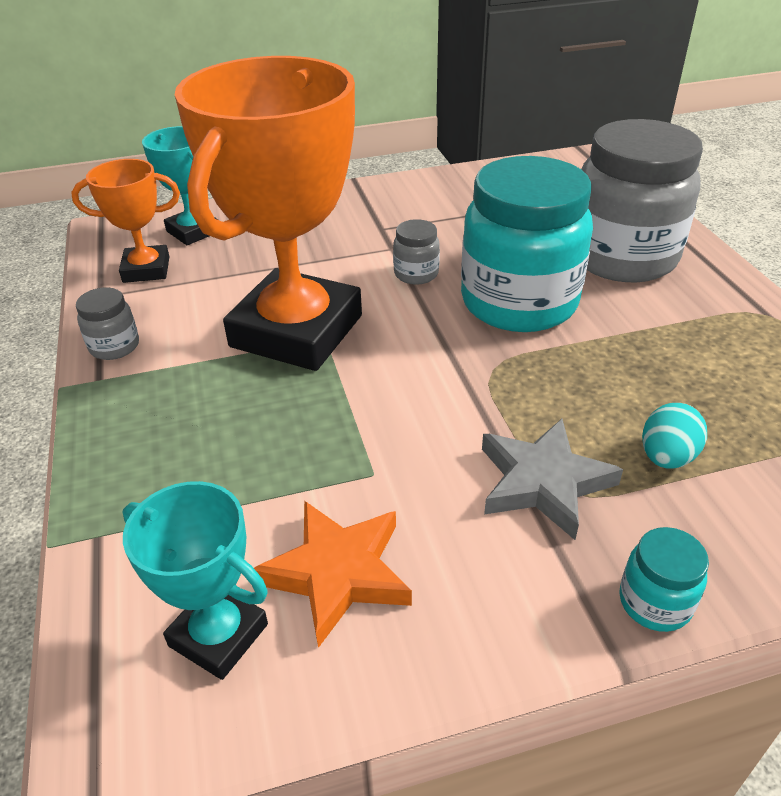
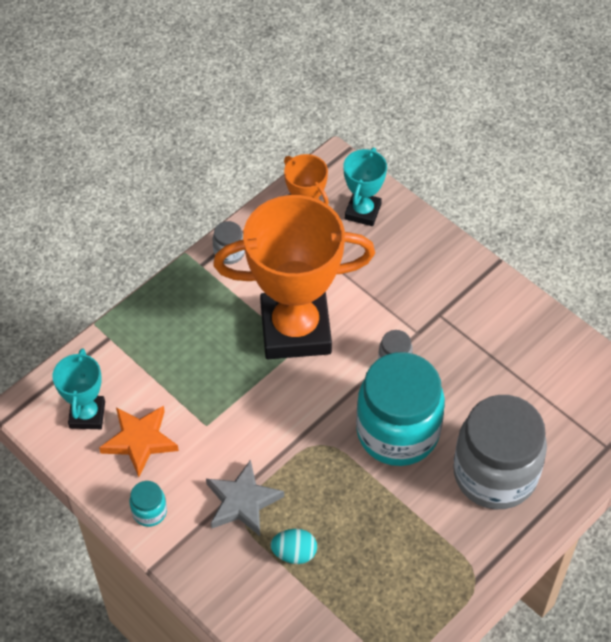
camera: 60 degrees right, 15 degrees up
turquoise jar [619,527,709,632] -> turquoise jar moved to [129,481,167,527]

